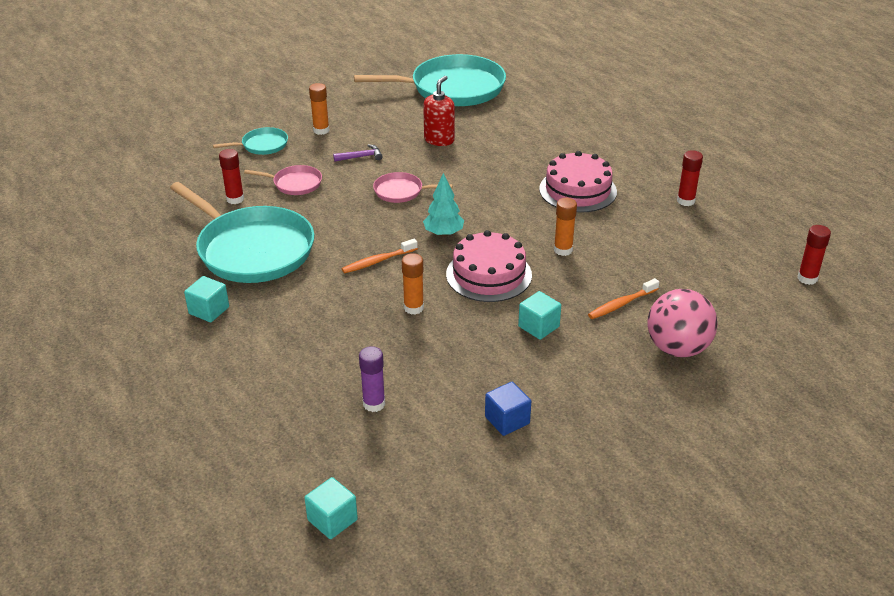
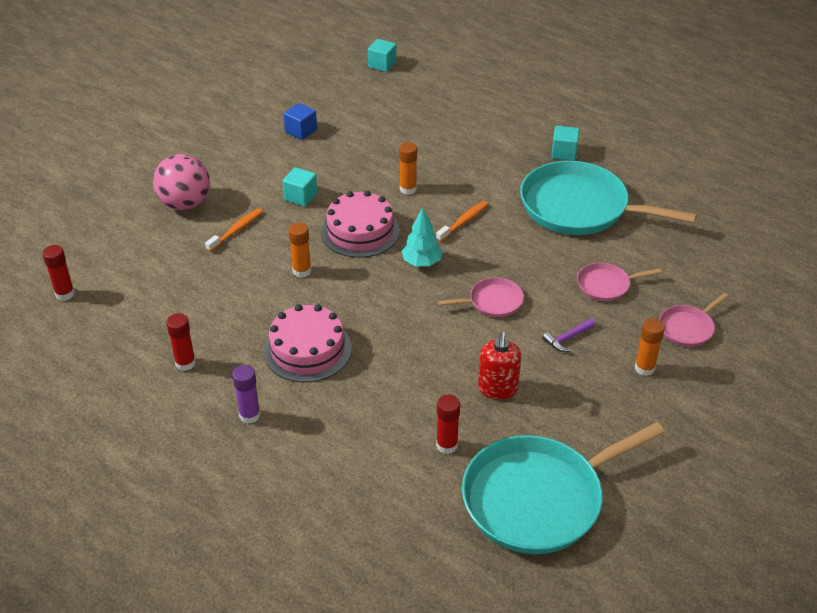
camera: 160 degrees right, 5 degrees up
turquoise pan [213,127,288,155] -> pink pan [659,293,729,347]
red glue stick [219,149,244,204] -> red glue stick moved to [436,394,460,454]
purple glue stick [359,346,385,412] -> purple glue stick moved to [232,365,260,424]

